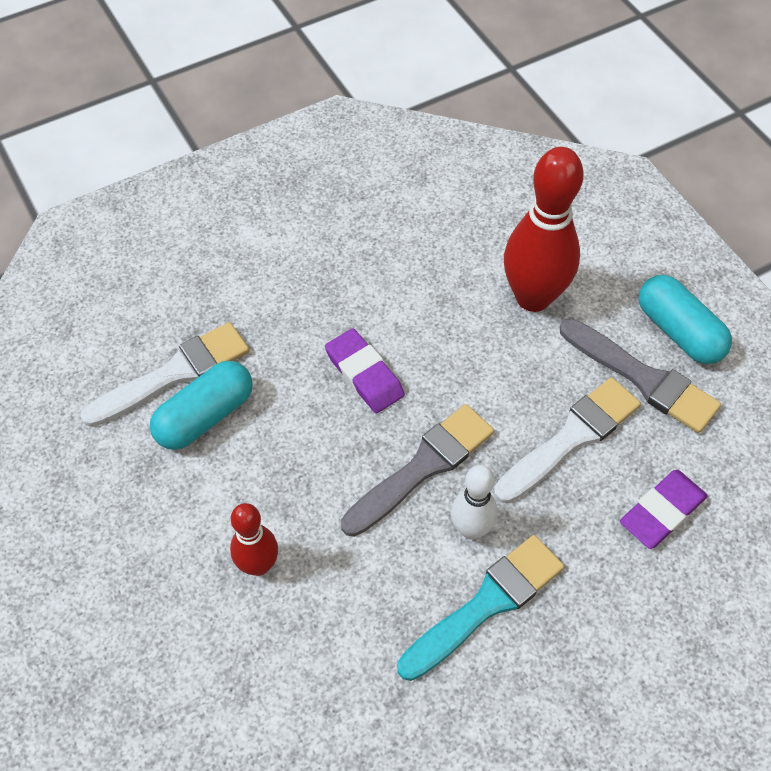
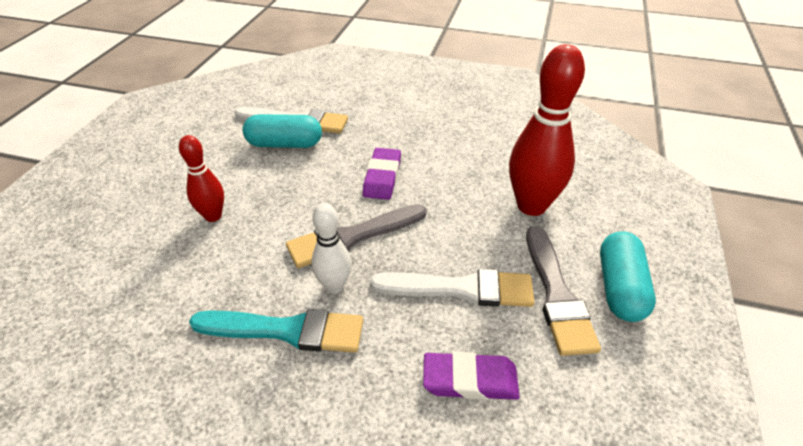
camera: 45 degrees right, 15 degrees down
grey brush [341,404,494,537] -> grey brush turned 150 degrees clockwise [286,204,427,268]

